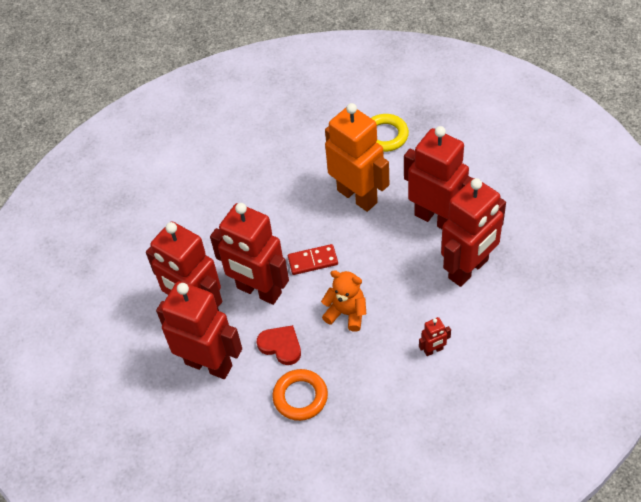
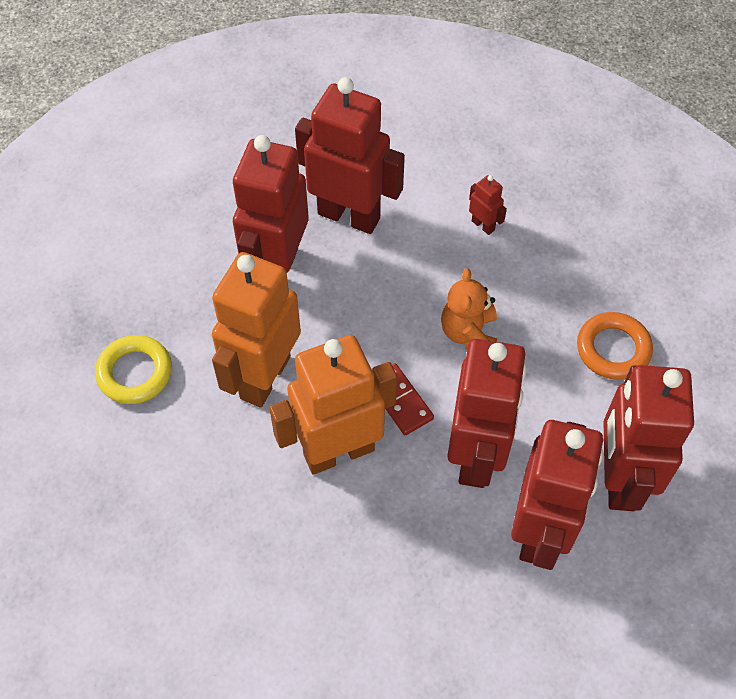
camera: 115 degrees left, 5 degrees up
red heart [257,325,301,365] -> none
none -> orange robot [269,335,397,475]

